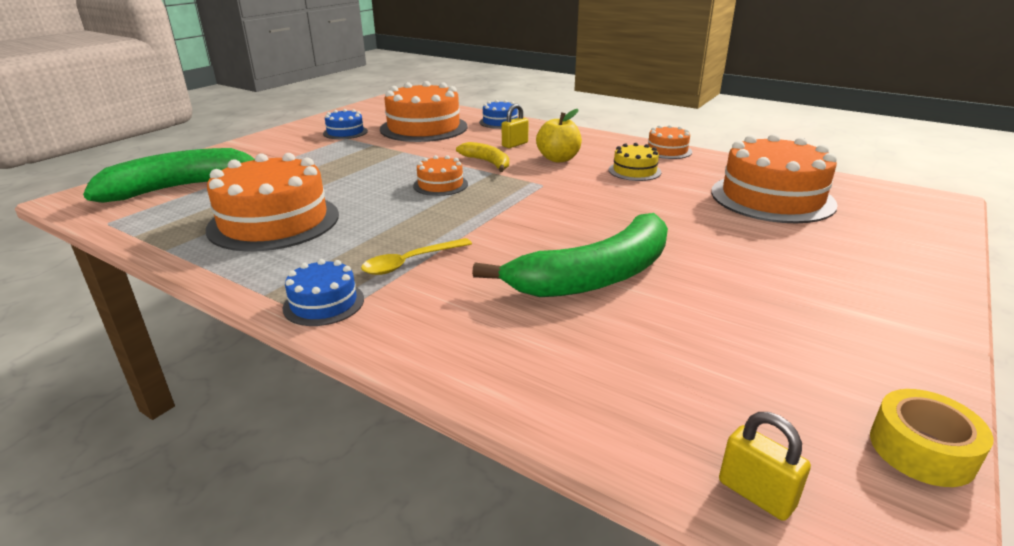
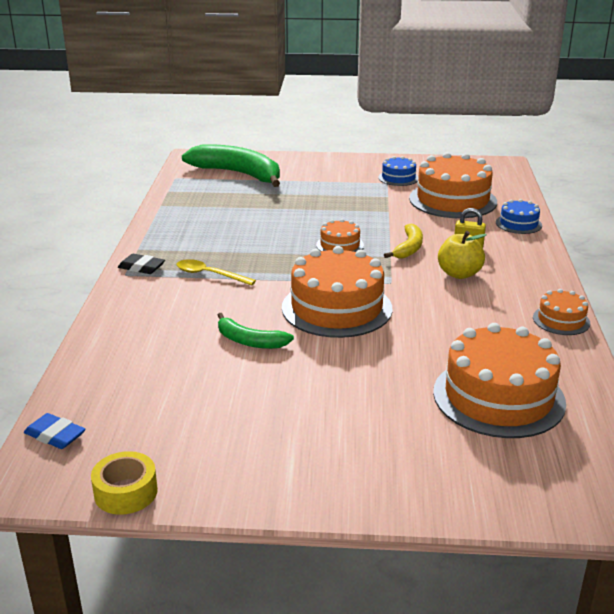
camera: 60 degrees right, 0 degrees up
orange cake [206,153,339,251] -> orange cake moved to [282,246,392,338]
blue cake [282,259,364,326] -> black eraser [118,254,165,274]
green banana [472,213,668,297] -> green banana [217,313,294,349], size x0.51
yellow cake [609,143,661,181] -> none
yellow padlock [719,412,811,521] -> blue eraser [24,413,86,449]

